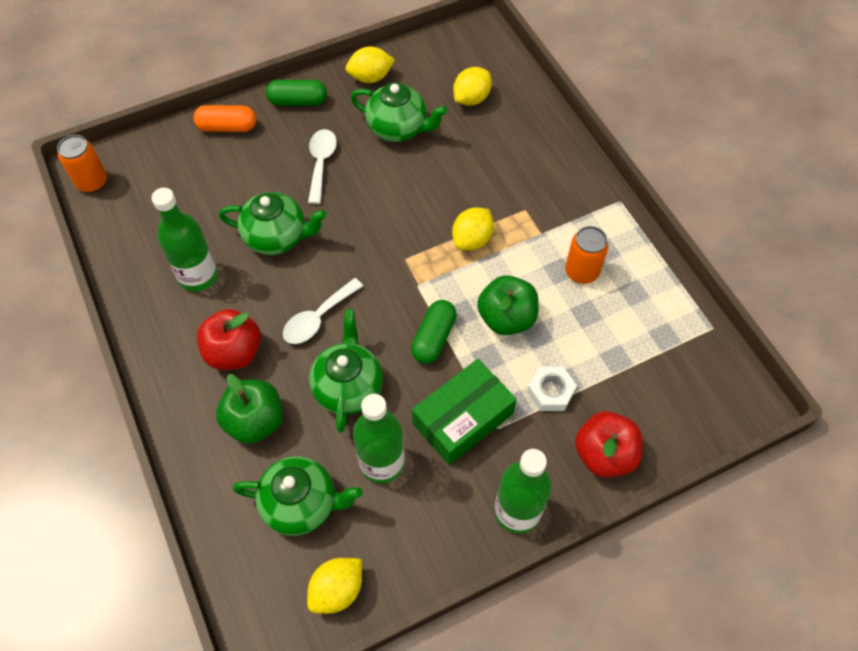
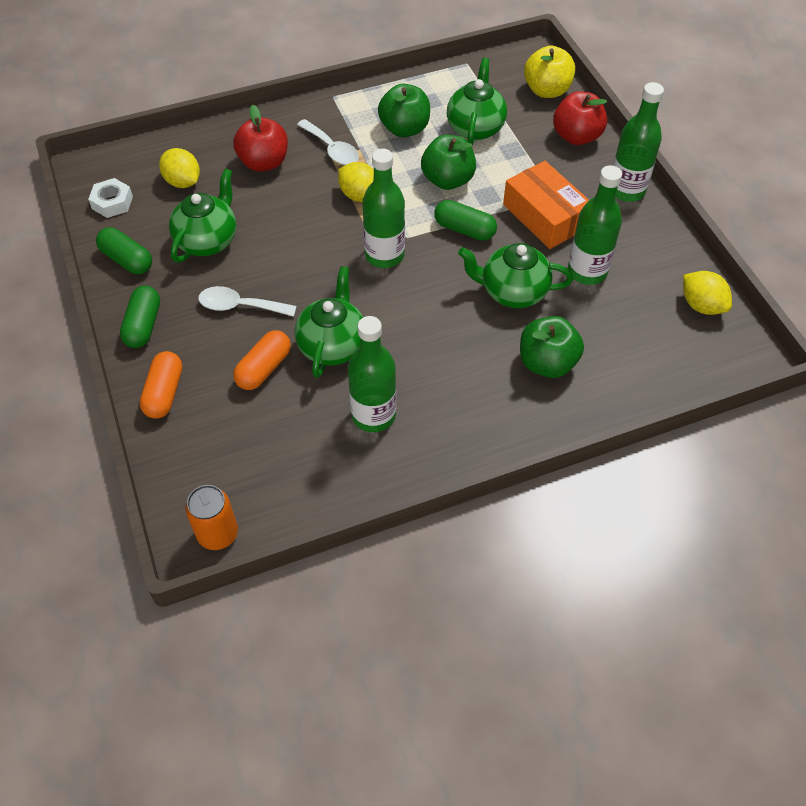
camera: 85 degrees left, 5 degrees down
red apple [197,309,261,370] -> red apple moved to [233,105,288,172]
green teapot [233,456,363,536] -> green teapot moved to [447,58,507,145]
white spoon [283,278,363,344] -> white spoon moved to [297,119,359,165]
yellow lemon [346,47,395,83] -> green capsule [96,227,152,274]
green box [412,359,517,465] -> orange box [503,161,589,249]
white nut [527,367,577,411] -> white nut moved to [88,178,133,218]
orange can [565,226,608,284] -> green apple [378,83,430,137]
none -> orange capsule [233,330,291,390]
none -> green bottle [362,149,405,268]
none -> yellow apple [524,46,575,98]

